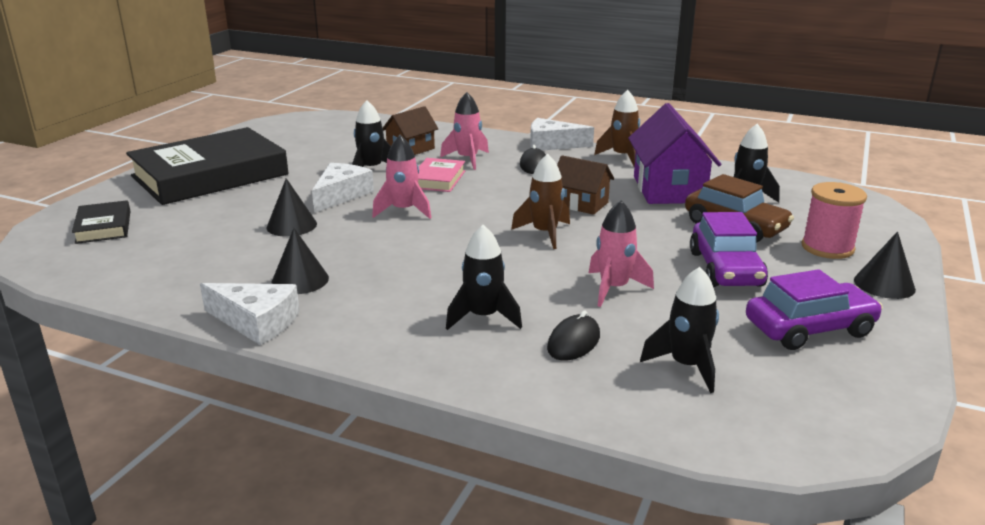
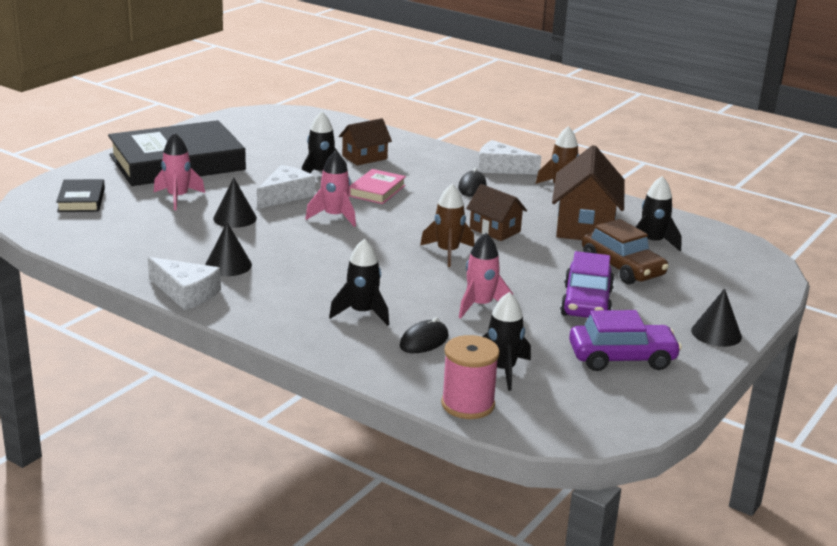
camera: 10 degrees right, 0 degrees up
pink rocket [440,92,489,170] -> pink rocket moved to [154,132,205,210]
purple house [628,103,721,204] -> brown house [552,145,625,240]
pink spool [801,182,867,259] -> pink spool moved to [441,335,500,419]

